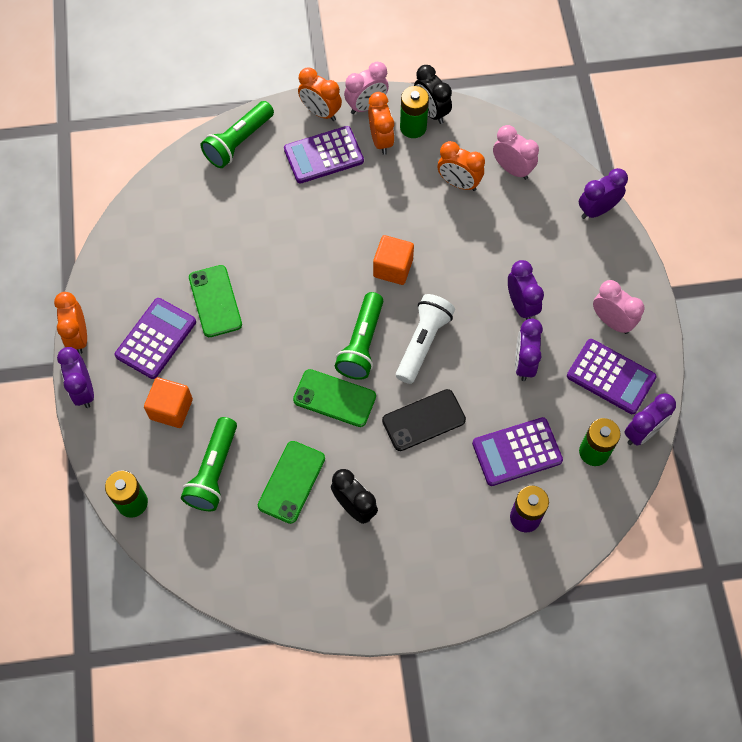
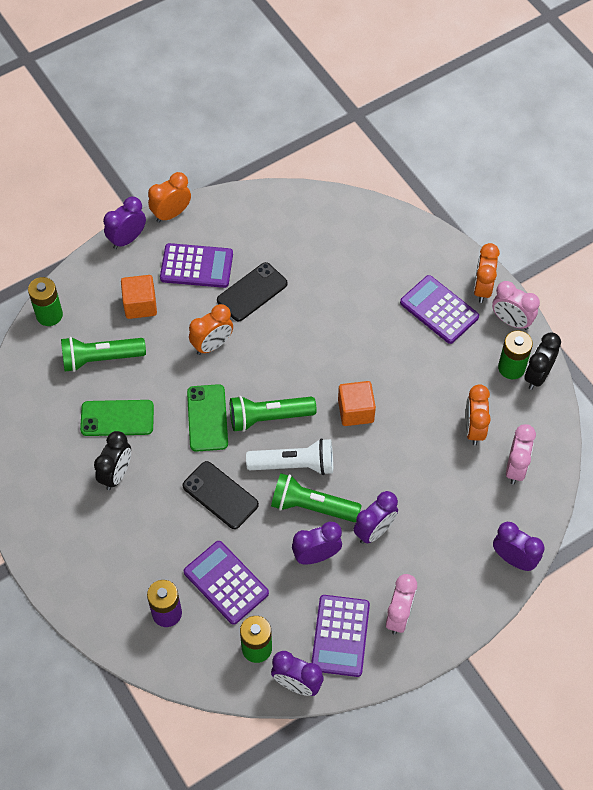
camera: 65 degrees right, 5 degrees down
green phone [189,265,242,337] -> black phone [217,262,288,321]
green flashlight [201,101,274,168] -> green flashlight moved to [271,473,362,522]
orange clock [368,92,395,155] -> orange clock moved to [189,304,233,355]

